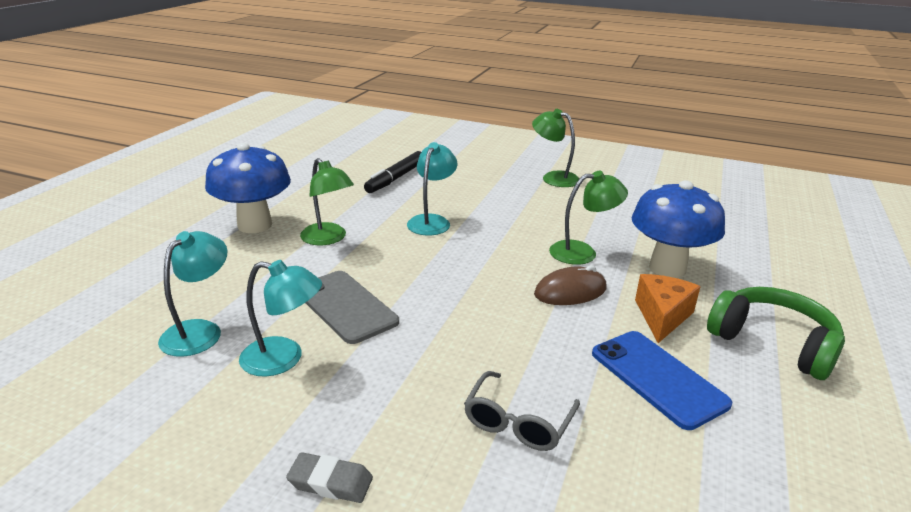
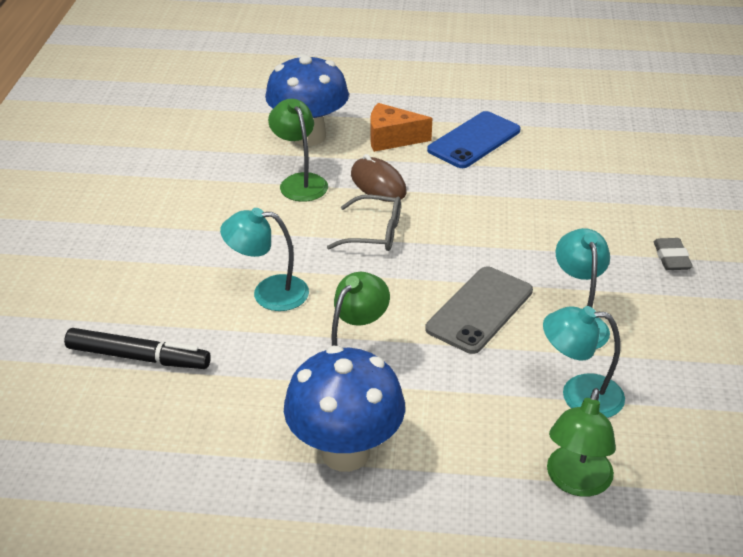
camera: 105 degrees left, 10 degrees up
grey glasses [464,371,580,451] -> grey glasses moved to [327,195,401,251]
green lamp [532,109,579,187] -> green lamp moved to [547,388,616,497]
green headphones [707,287,845,380] -> none

